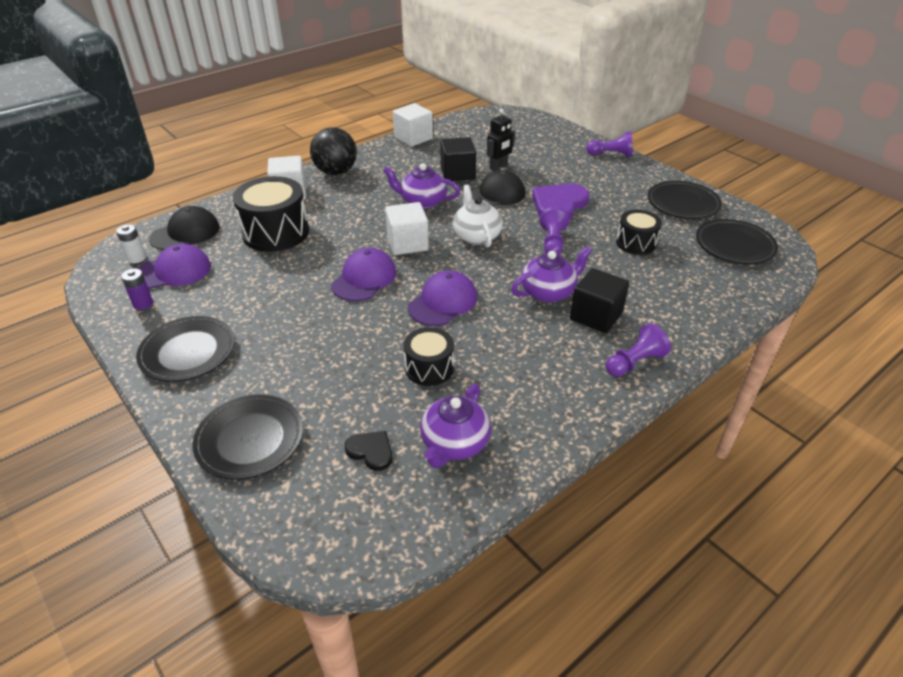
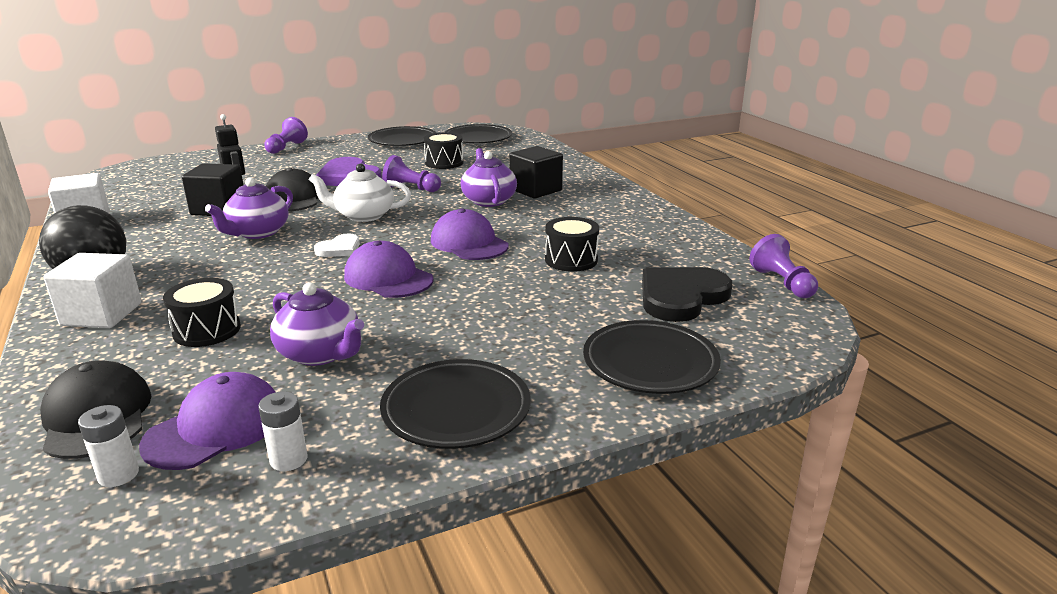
camera: 75 degrees left, 15 degrees down
purple battery [121,268,153,310] -> white battery [258,391,307,471]
purple cap [137,244,211,289] -> purple cap turned 45 degrees clockwise [139,372,276,470]
black drum [233,176,309,252] -> black drum [163,278,241,347], size x0.59
black heart [344,431,393,471] -> black heart [642,267,732,322], size x1.90
white cube [385,202,429,255] -> white heart [314,234,360,257]
purple teapot [420,384,491,468] -> purple teapot moved to [270,282,364,366]
purple pawn [606,323,671,377] -> purple pawn moved to [750,234,818,298]

